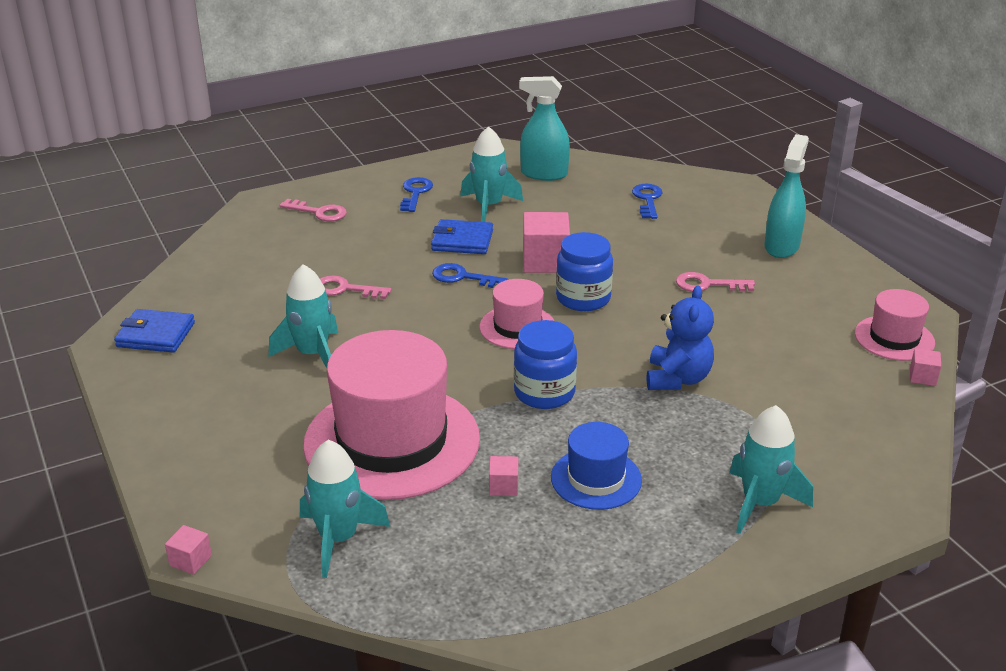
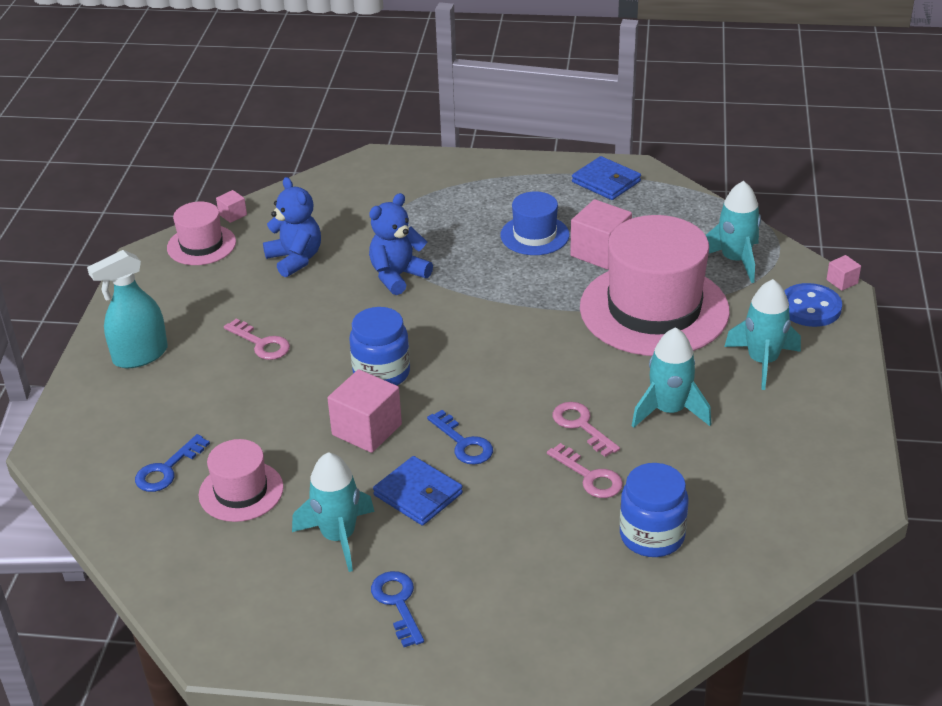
camera: 145 degrees left, 5 degrees up
blue wallet [114,309,195,353] -> blue wallet moved to [572,156,641,200]
pink key [279,199,347,221] -> pink key moved to [553,402,620,457]
blue key [400,177,433,212] -> blue key turned 120 degrees clockwise [371,571,424,647]
pink hat [479,279,554,349] -> pink hat moved to [199,439,284,522]
pink cube [489,456,518,496] -> pink cube [570,199,632,270], size x2.04
blue jar [514,320,577,409] -> blue jar moved to [620,463,689,557]
turquoise spray bottle [519,76,570,181] -> none
turquoise rocket [729,405,813,534] -> turquoise rocket moved to [724,279,801,390]
none -> blue teddy bear [263,177,321,277]
none -> blue button [784,283,842,327]

